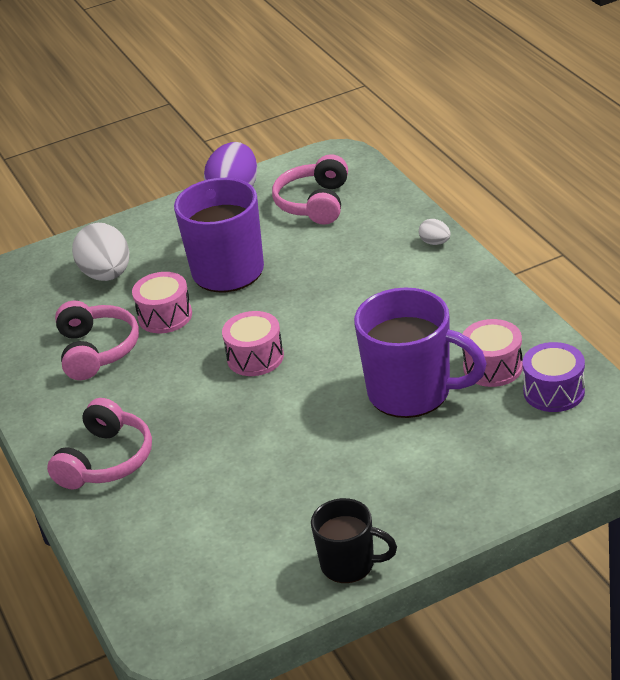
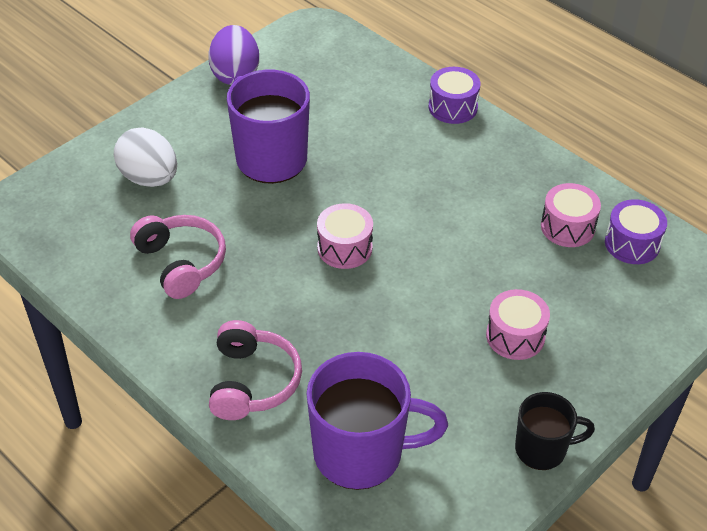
camera: 25 degrees left, 10 degrees up
pink drum [132,272,192,333] -> pink drum moved to [486,289,550,360]
pink headphones [272,154,348,225] -> none
purple mug [354,288,487,418] -> purple mug moved to [306,352,448,490]
white egg [419,219,451,245] -> purple drum [429,67,480,124]

